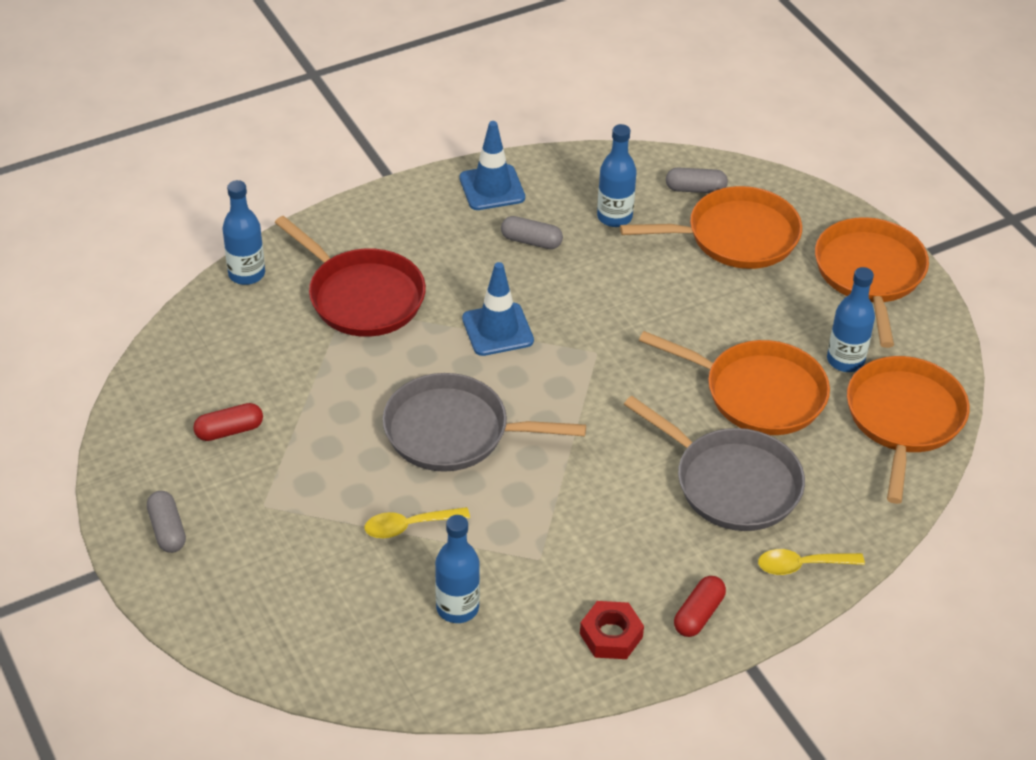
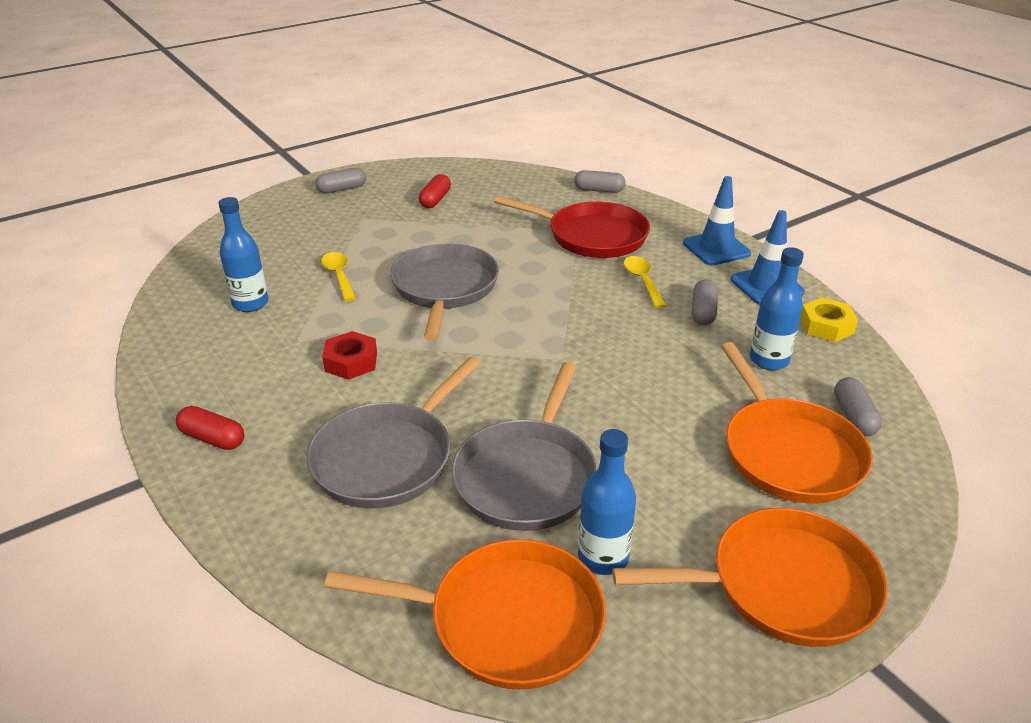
camera: 85 degrees right, 10 degrees down
red capsule [193,403,263,441] -> red capsule turned 45 degrees clockwise [419,174,451,208]
blue bottle [222,180,265,285] -> grey capsule [574,170,626,193]
red pan [275,216,426,337] -> red pan turned 105 degrees counterclockwise [494,196,650,258]
blue traffic cone [462,262,534,356] -> blue traffic cone moved to [683,176,751,266]
red nut [580,601,644,659] -> red nut moved to [322,331,377,380]
orange pan [639,331,830,435] -> grey pan [451,362,598,531]
yellow spoon [758,549,865,575] -> yellow spoon moved to [624,256,667,308]
none -> yellow nut [800,298,858,342]

